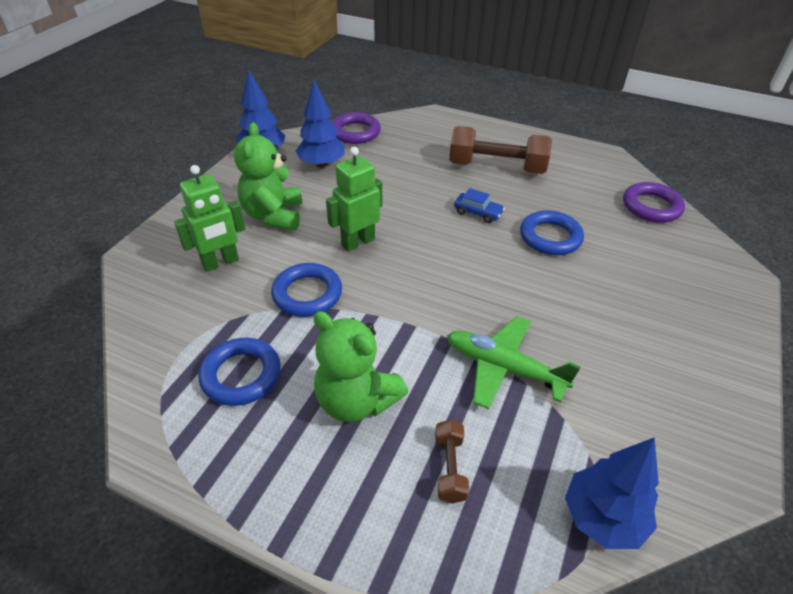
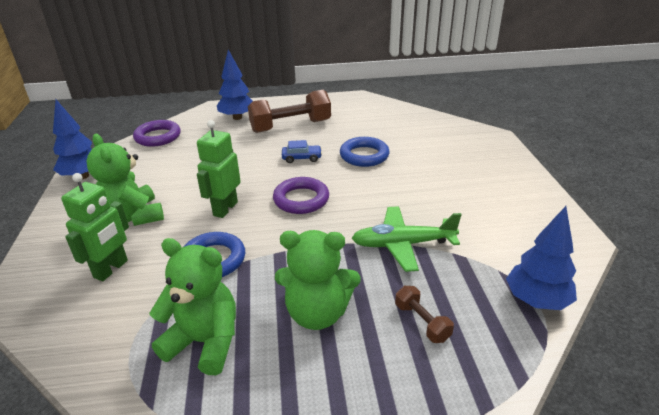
camera: 30 degrees left, 10 degrees down
blue ring [199,338,281,406] -> green teddy bear [149,238,236,375]
blue tree [296,80,345,168] -> blue tree moved to [217,50,253,120]
purple ring [623,182,685,223] -> purple ring moved to [273,177,329,214]

